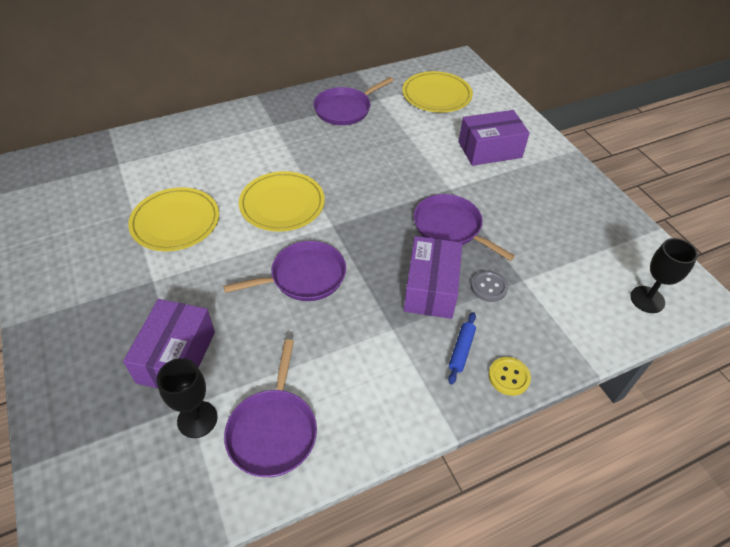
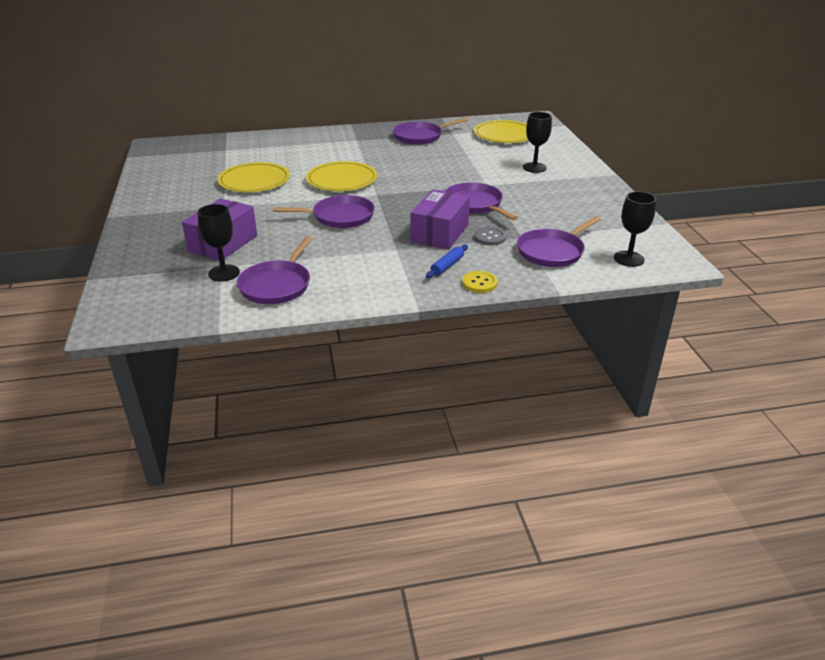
camera: 15 degrees right, 15 degrees down
purple box [458,110,530,166] -> black goblet [523,112,552,173]
none -> purple pan [517,216,601,267]

